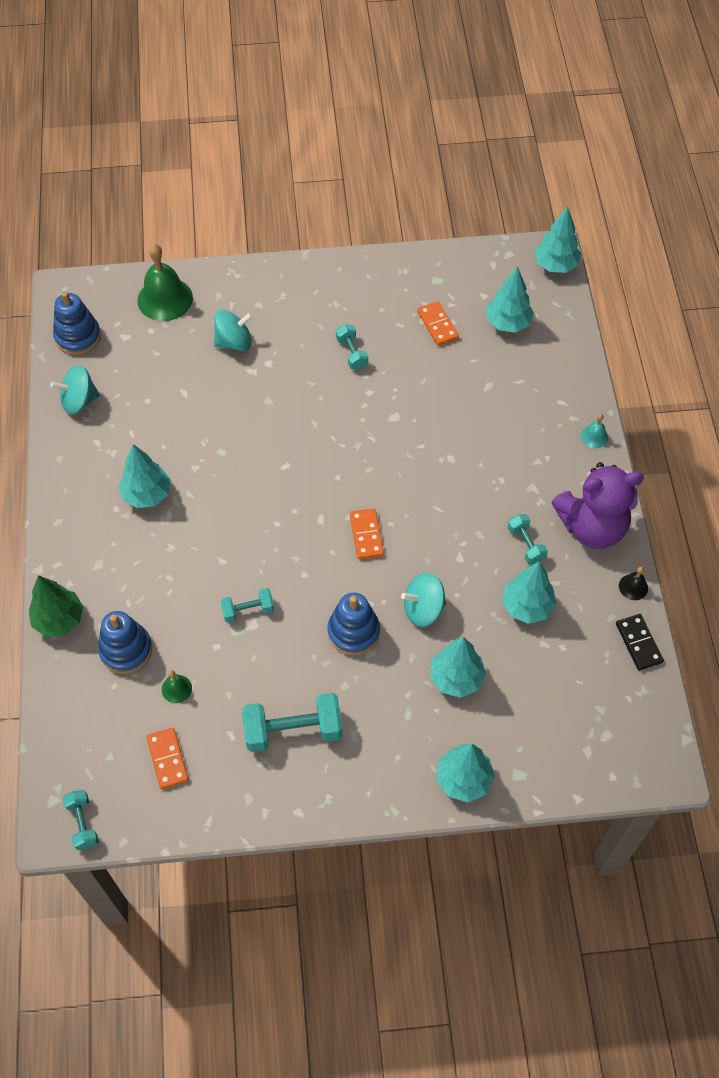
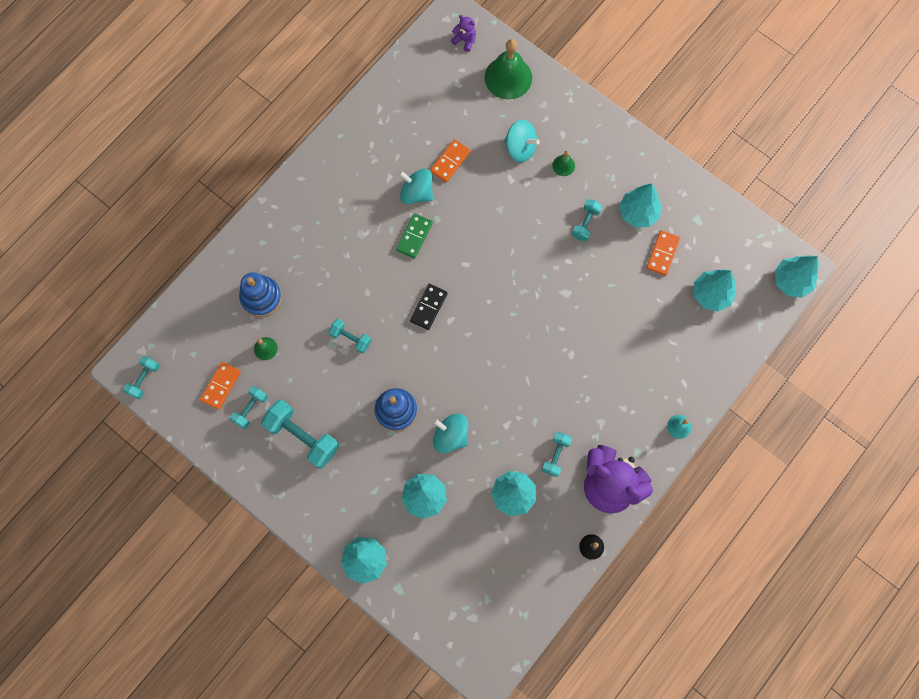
camera: 45 degrees right, 15 degrees up
green tree [29,575,84,637] -> none
turquoise spinning top [50,365,100,415] -> turquoise spinning top moved to [399,168,433,204]
blue stacking toy [53,292,101,355] -> none
turquoise tree [119,444,171,508] -> turquoise tree moved to [619,183,661,228]
orange domino [350,508,384,559] -> orange domino moved to [430,139,471,182]
black domino [616,614,664,671] -> black domino moved to [410,284,448,330]
none -> turquoise dumbbell [230,386,268,429]
none -> green domino [396,213,433,259]
none -> purple teddy bear [451,15,476,52]
none -> green bell [553,151,575,176]

